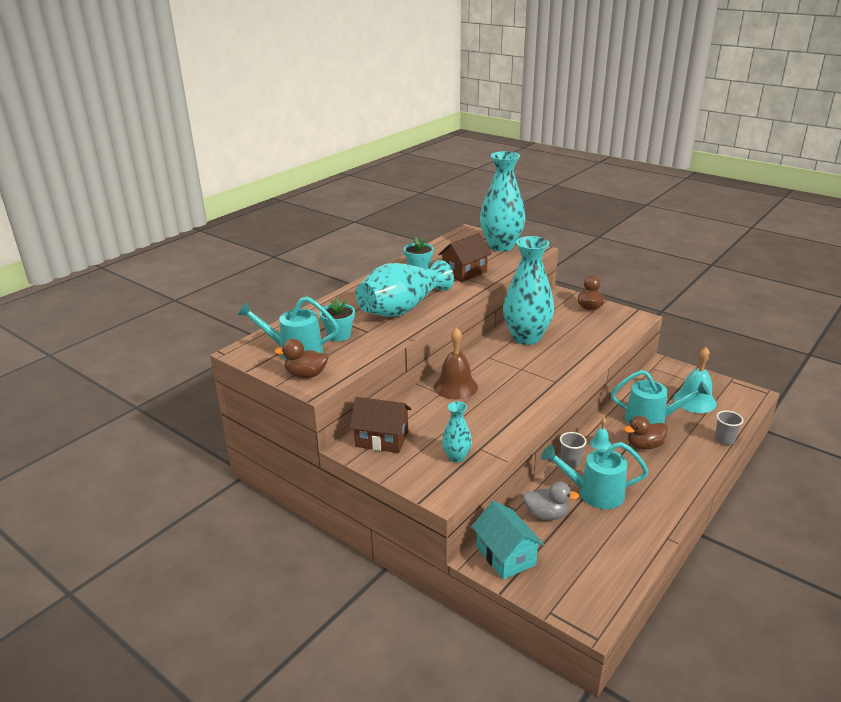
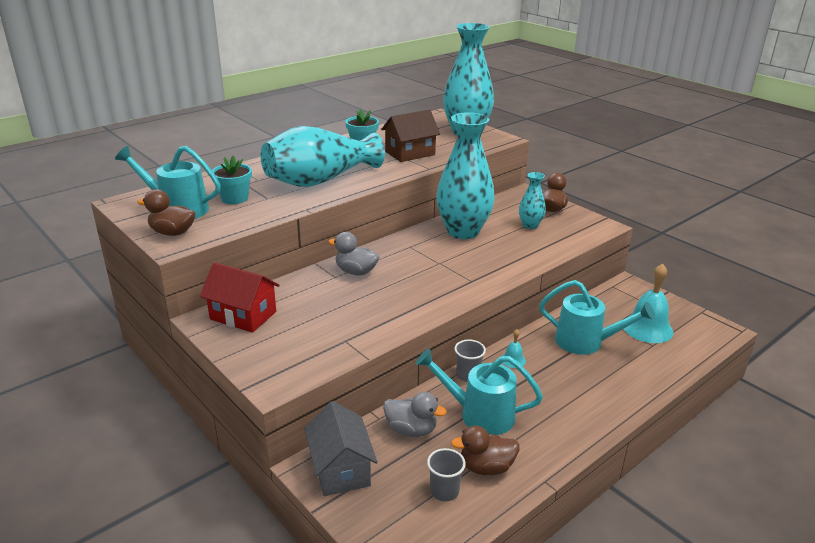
camera: 10 degrees right, 0 degrees up
brown house [349,397,411,453] -> red house [200,262,280,333]
brown bell [434,327,478,399] -> grey duck [328,232,380,276]
turquoise vase [442,401,472,463] -> turquoise vase moved to [519,172,546,229]
turquoise house [471,501,544,580] -> grey house [304,401,378,496]
brown duck [624,416,668,450] -> brown duck moved to [451,426,520,475]
grey cup [715,411,743,445] -> grey cup moved to [427,448,466,502]

